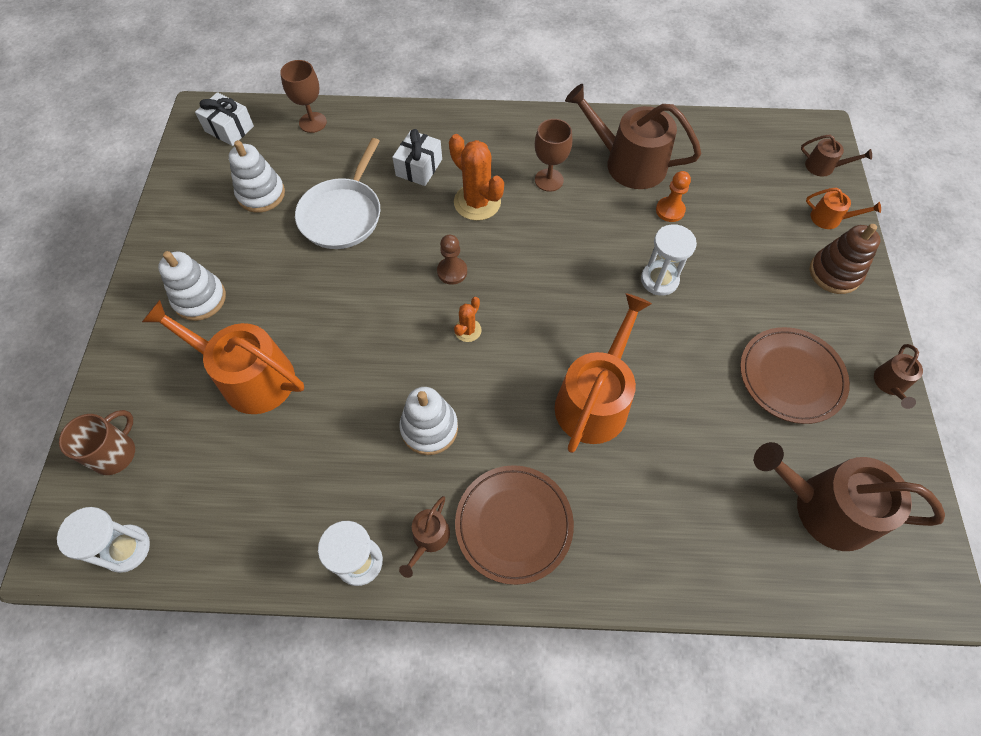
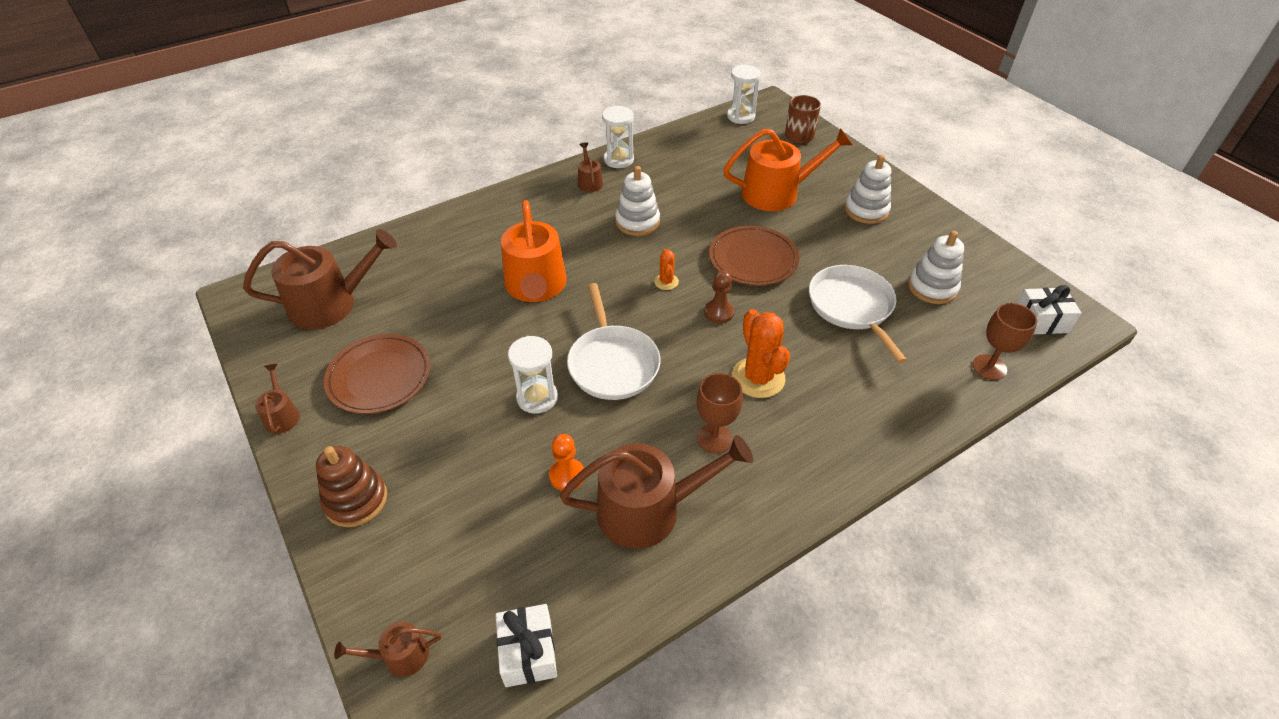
camera: 145 degrees right, 15 degrees down
white gift [392,129,442,186] -> white gift moved to [496,604,557,687]
orange cactus [449,134,504,221] -> orange cactus turned 60 degrees clockwise [732,309,790,398]
brown plate [455,465,574,585] -> brown plate moved to [709,226,800,286]
orange watering can [806,188,881,229] -> none
none -> white pan [567,283,660,400]

